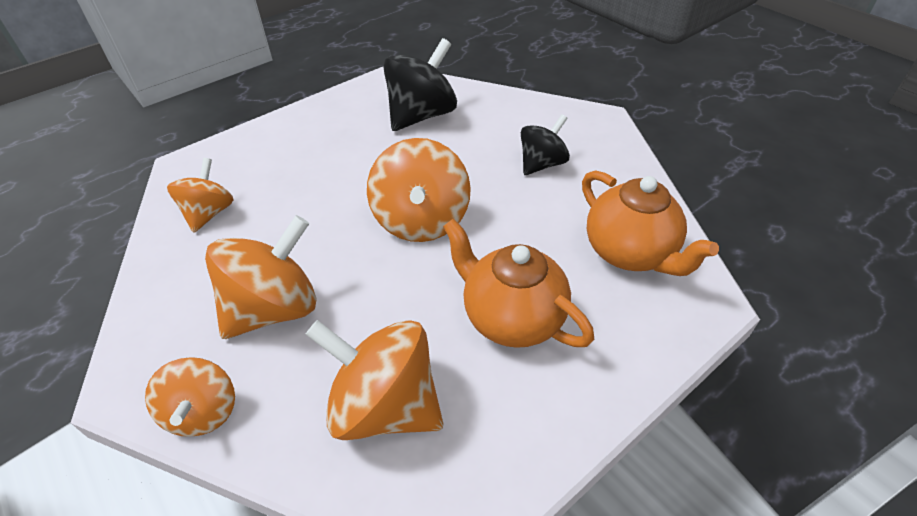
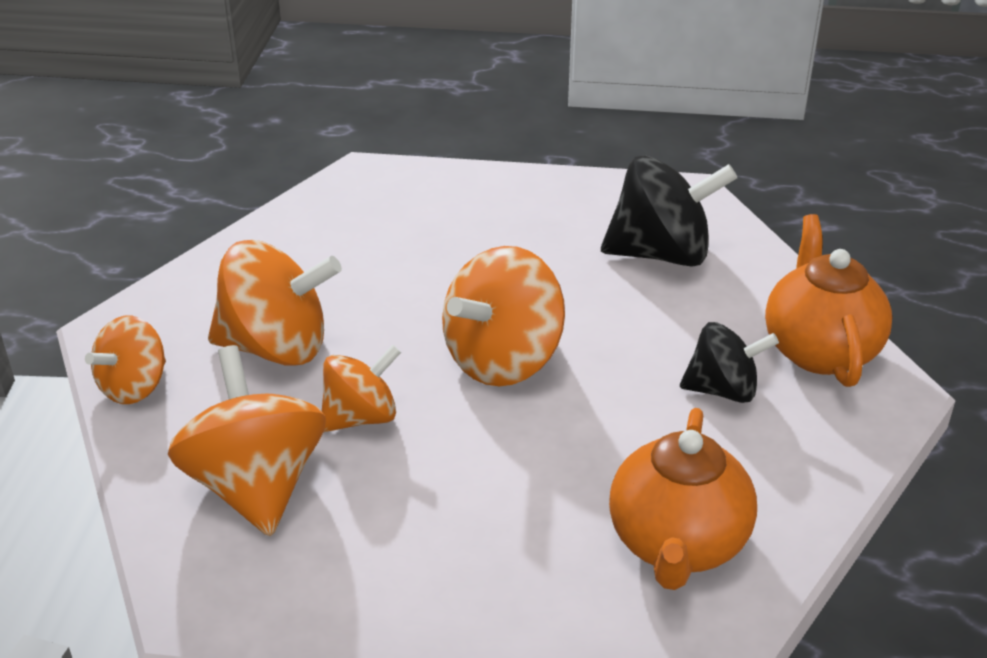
camera: 45 degrees right, 10 degrees down
orange spinning top [167,158,234,233] -> orange spinning top moved to [322,345,401,432]
orange teapot [443,219,594,348] -> orange teapot moved to [765,214,892,387]

